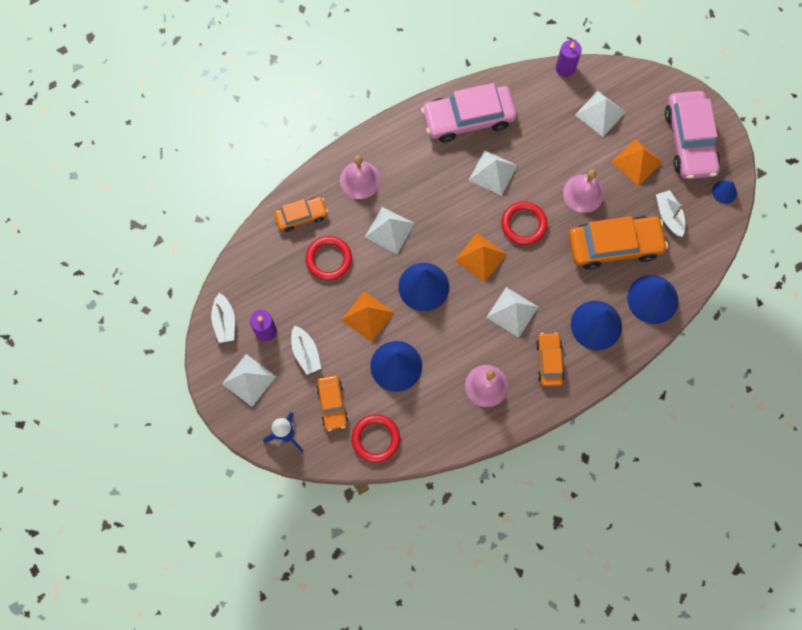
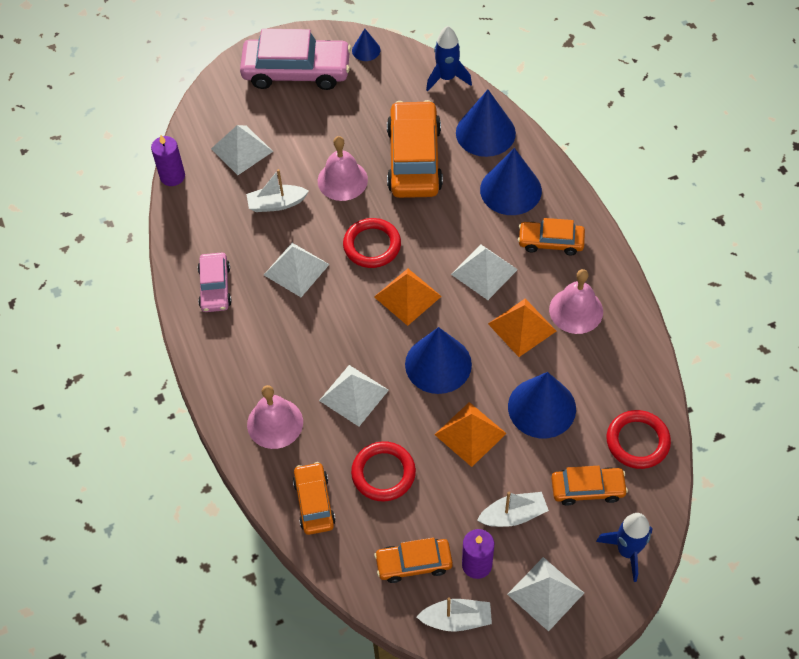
camera: 80 degrees left, 15 degrees down
pink car [421,83,517,143] -> pink car [198,252,232,312], size x0.56
orange pyramid [611,139,663,186] -> orange pyramid moved to [488,299,556,357]
white boat [656,190,685,237] -> white boat moved to [246,169,309,212]
none -> orange car [374,537,453,583]
none -> blue rocket [426,26,472,91]

